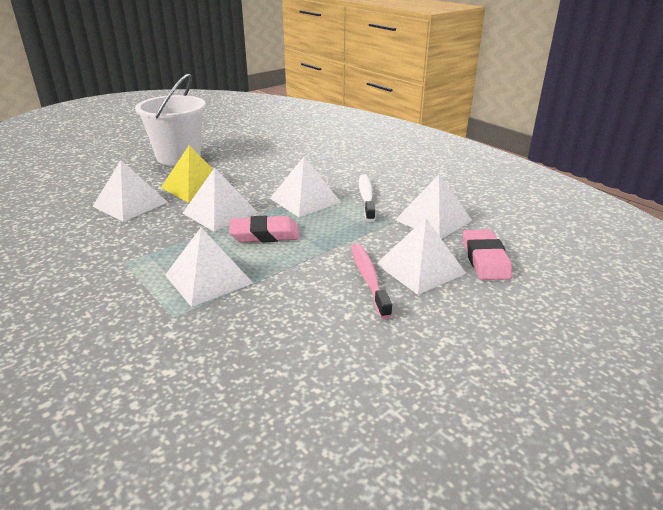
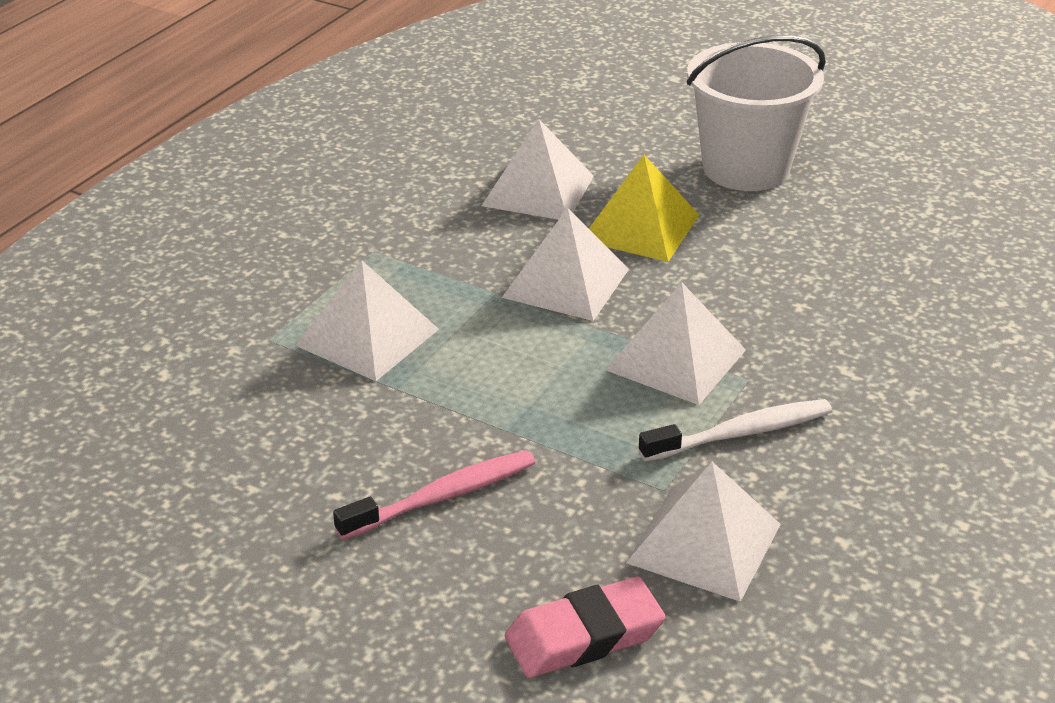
camera: 70 degrees right, 5 degrees up
pink eraser [229,216,299,243] -> none
white pyramid [376,218,466,295] -> none

